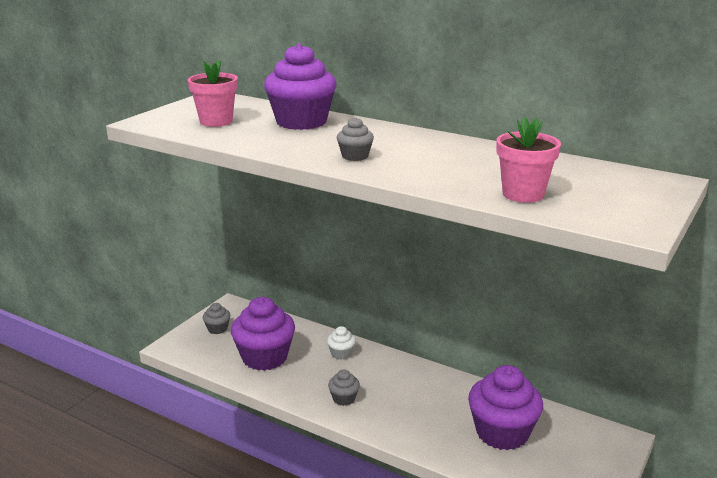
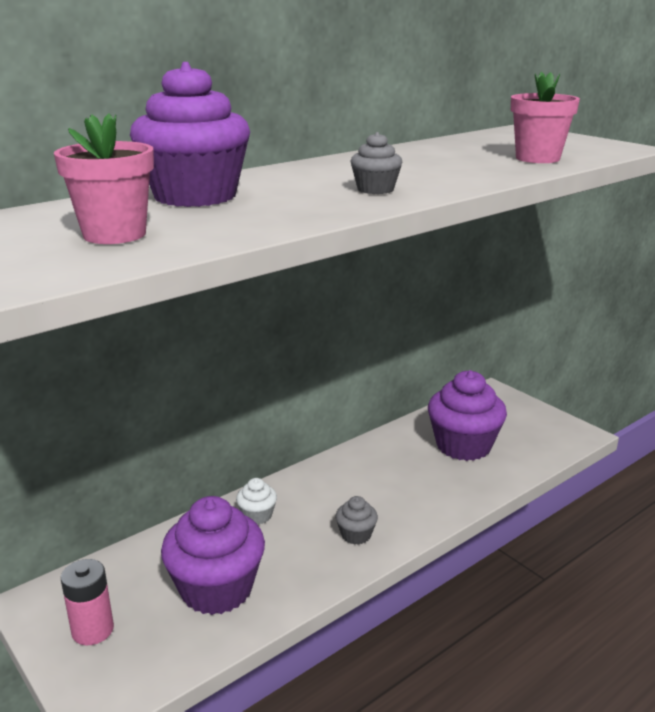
camera: 70 degrees left, 0 degrees up
grey cupcake [203,303,230,334] -> pink battery [61,559,114,645]

